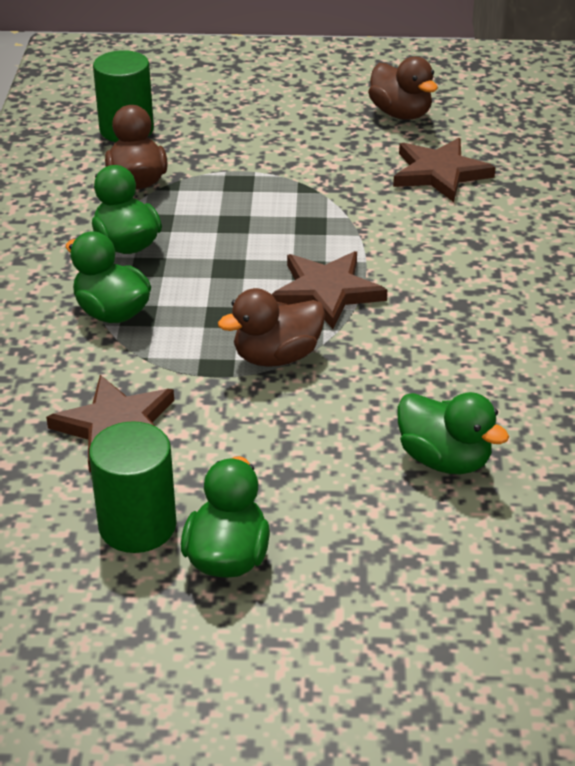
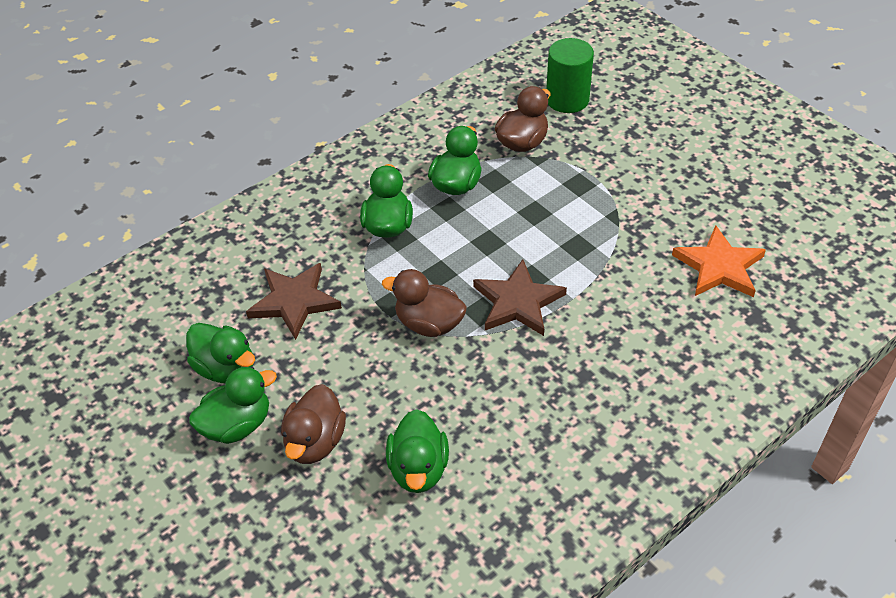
camera: 50 degrees right, 10 degrees up
green cylinder [89,421,177,553] -> green duck [186,323,255,383]
brown duck [368,57,438,120] -> brown duck moved to [281,384,346,464]
brown star [393,138,496,202] -> orange star [672,225,766,297]

